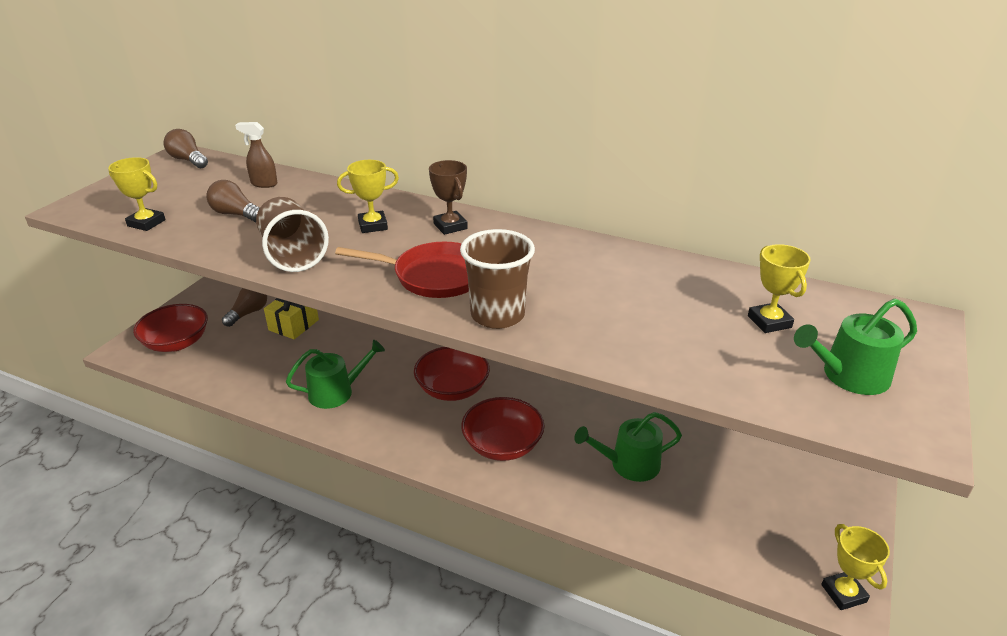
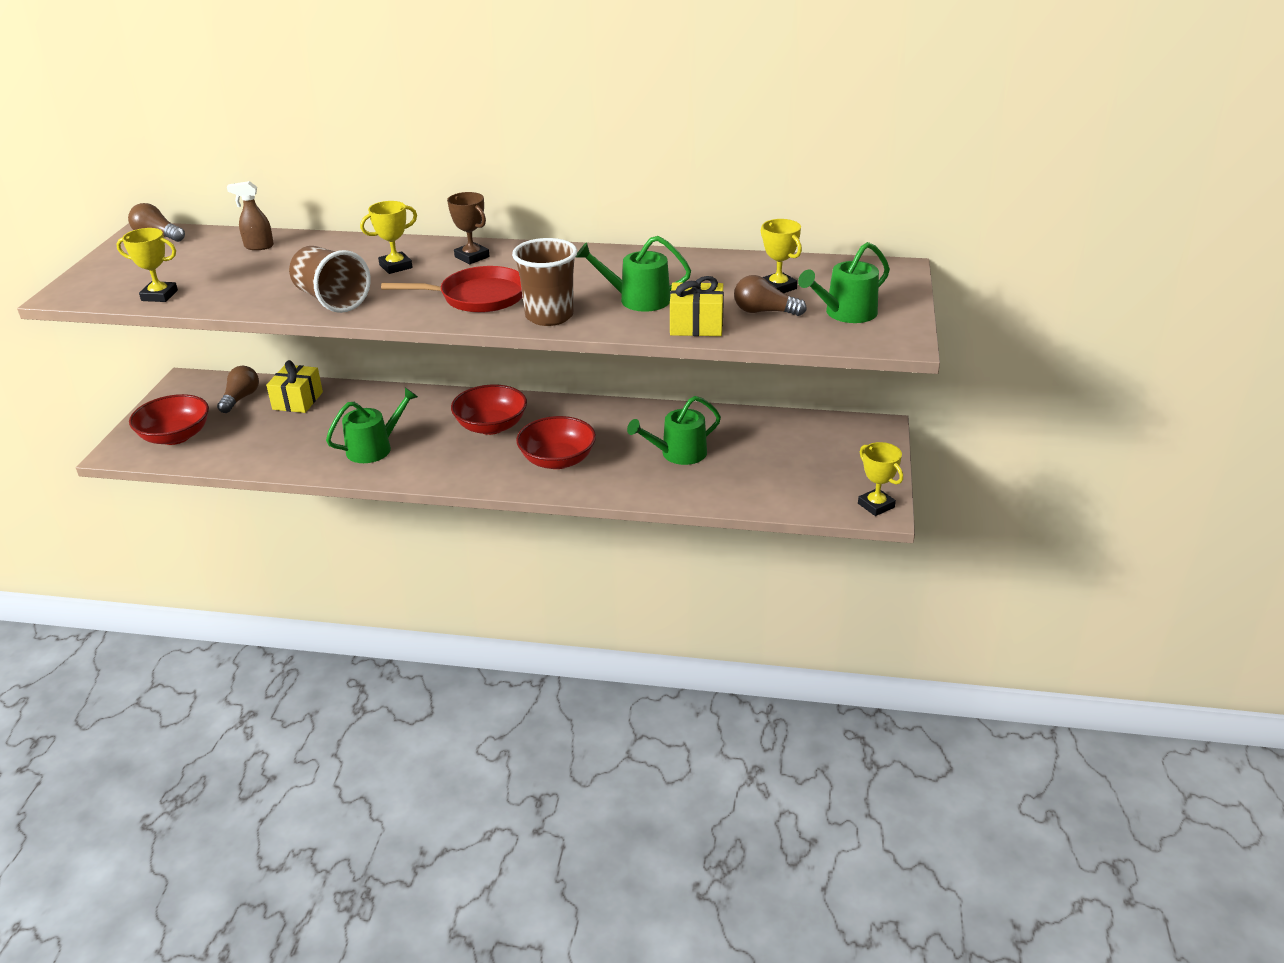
camera: 15 degrees left, 0 degrees up
brown light bulb [206,180,260,222] -> brown light bulb moved to [734,275,807,316]
none -> green watering can [576,236,691,312]
none -> yellow gift [670,276,724,336]

